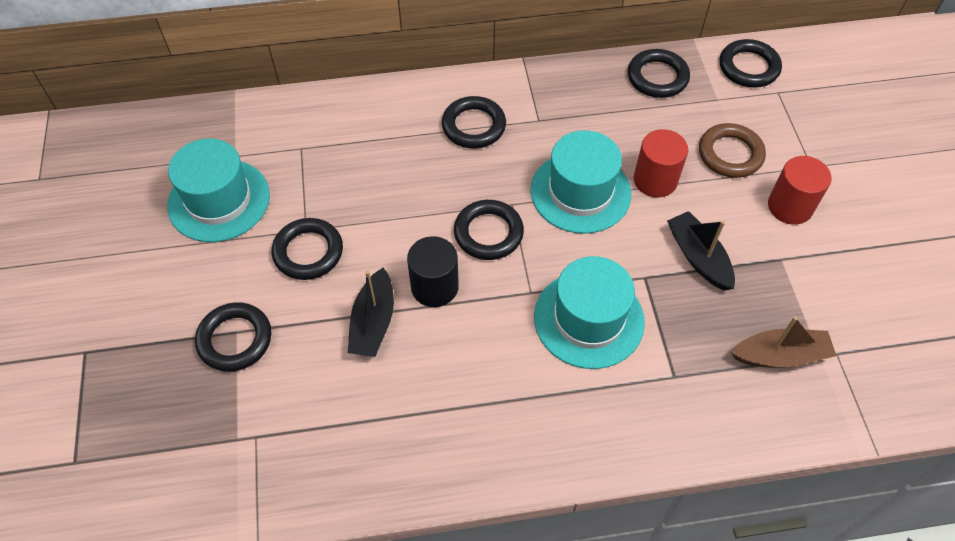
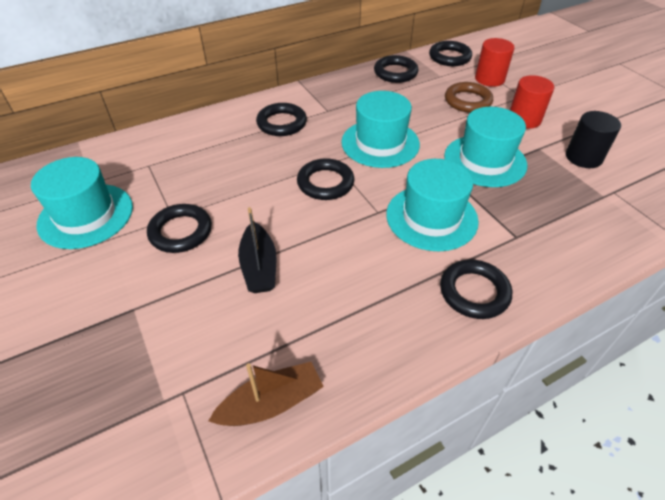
camera: 20 degrees left, 10 degrees down
black ring [195,302,272,372] -> black ring moved to [440,259,512,319]
black cylinder [407,236,459,307] -> black cylinder moved to [566,111,621,168]
red cylinder [634,129,688,198] -> red cylinder moved to [475,38,515,87]
black boat [667,211,735,290] -> turquoise hat [444,107,527,187]
brown boat [731,317,837,368] -> brown boat moved to [208,362,324,426]

